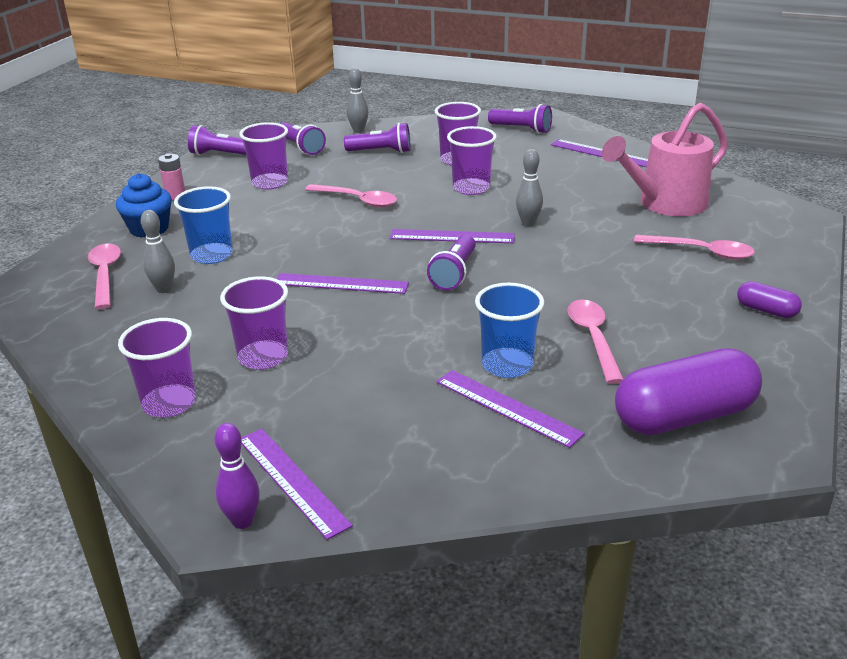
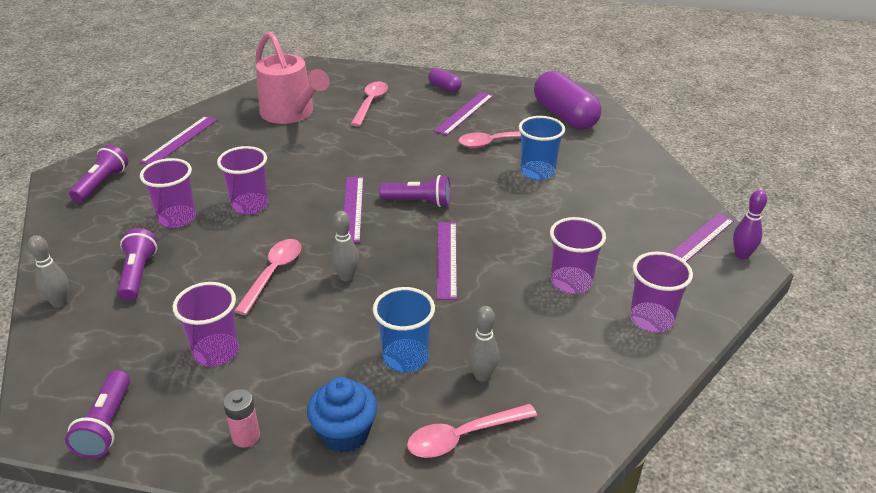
camera: 100 degrees left, 5 degrees up
purple flashlight [281,122,326,155] -> none
purple ruler [436,370,585,448] -> purple ruler moved to [434,92,493,136]
grey bowling pin [516,149,543,226] -> grey bowling pin moved to [331,211,359,281]
purple capsule [737,281,802,318] -> purple capsule turned 75 degrees counterclockwise [428,68,462,92]

